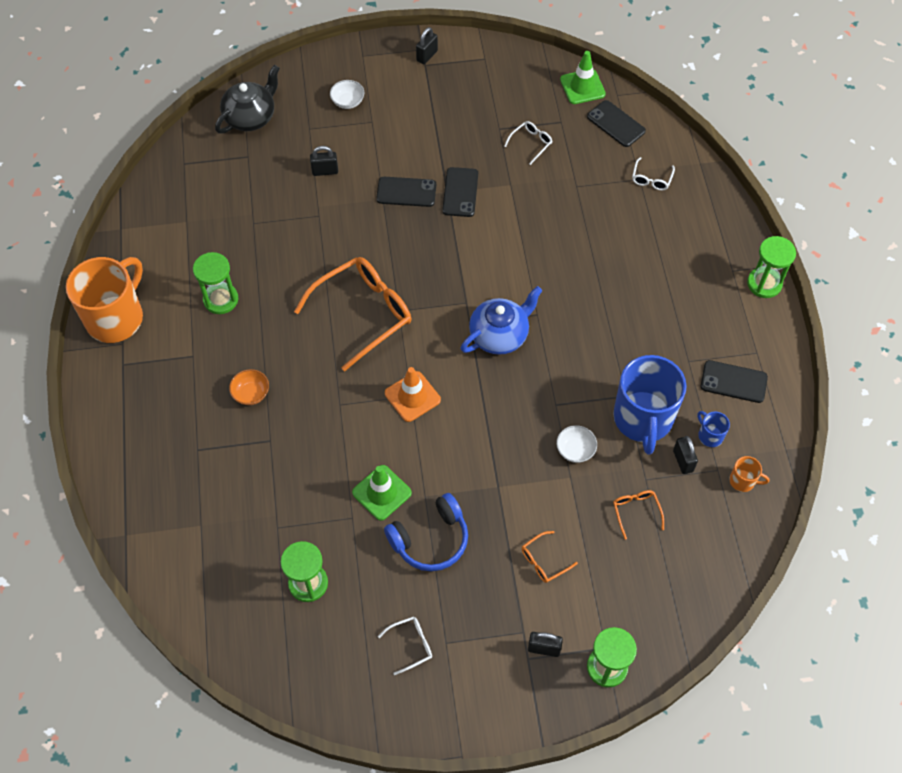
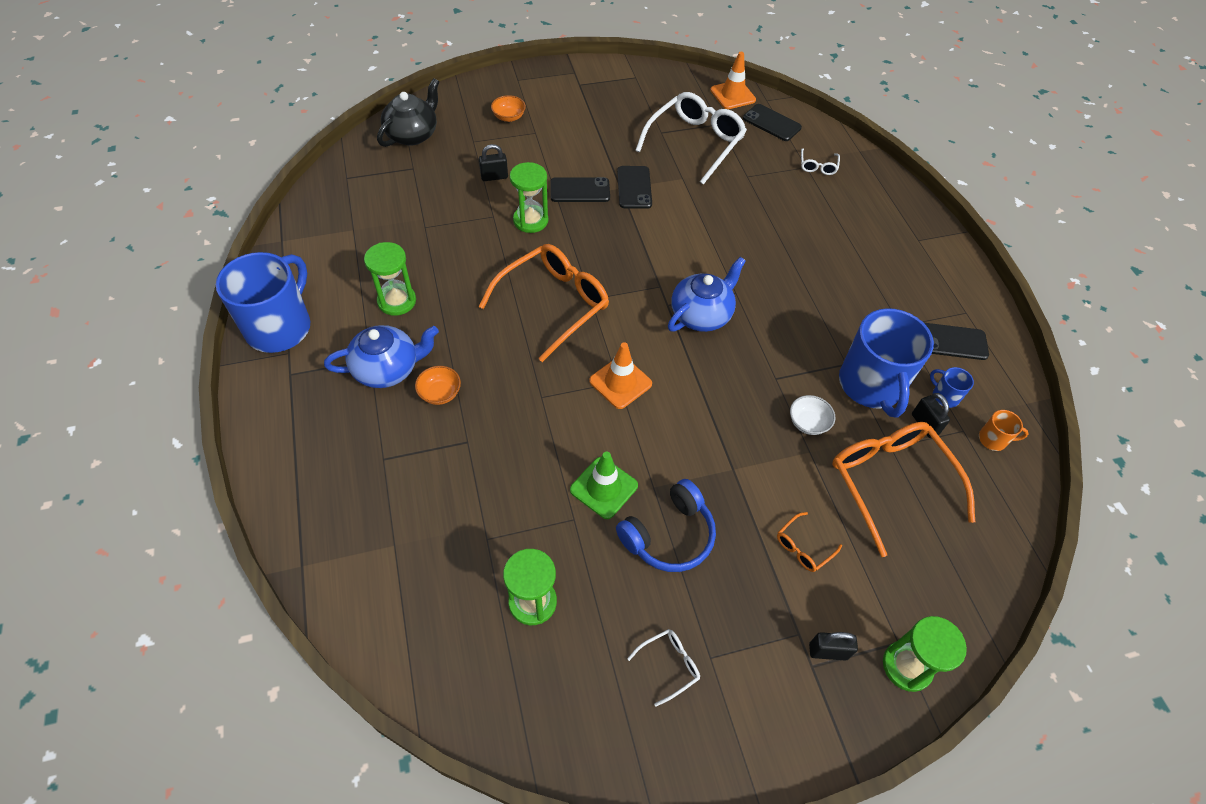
camera: 10 degrees left, 5 degrees down
orange mug [66,257,143,343] -> blue mug [216,252,310,353]
white bowl [330,80,364,109] -> orange bowl [491,95,526,122]
black padlock [416,27,438,64] -> none
white glasses [504,121,553,165] -> white glasses [635,92,747,185], size x2.31
green traffic cone [560,51,606,104] -> orange traffic cone [710,52,756,109]
orange glasses [613,490,664,540] -> orange glasses [832,422,975,557], size x2.31
green hourglass [747,236,796,298] -> green hourglass moved to [510,162,548,233]
none -> blue teapot [324,325,439,388]

